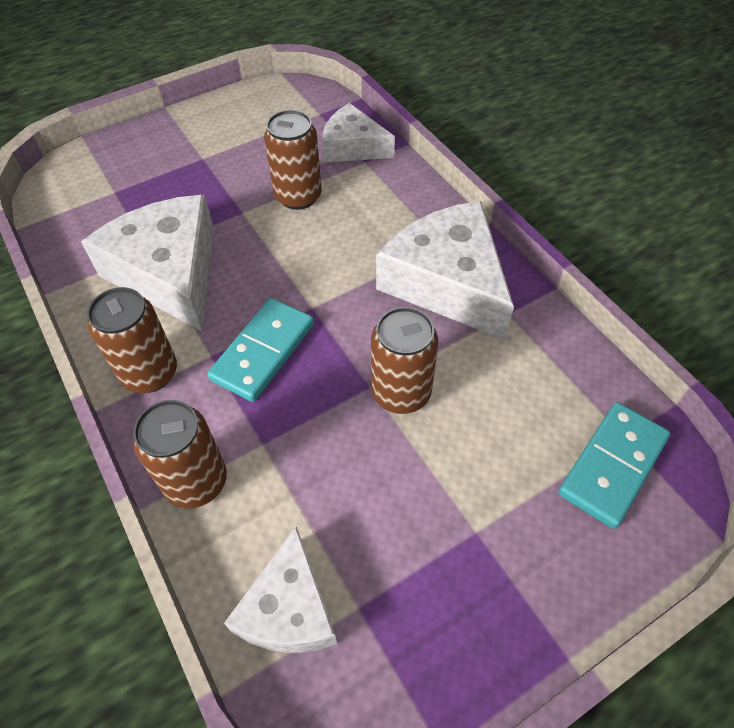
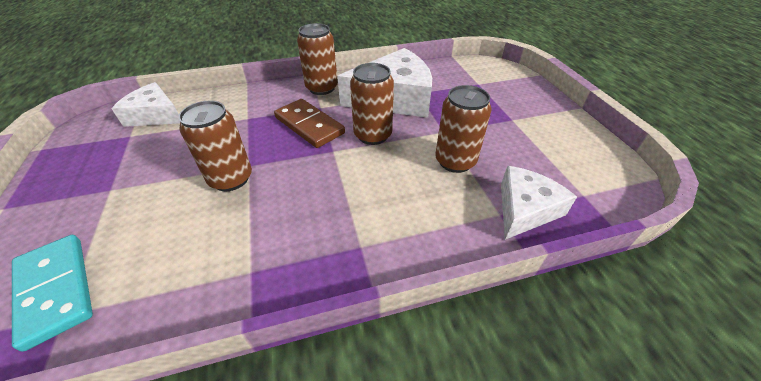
camera: 105 degrees right, 10 degrees down
brown can [133,400,227,508] -> brown can moved to [350,63,394,145]
turquoise domino [207,298,314,402] -> brown domino [274,99,345,148]
white cheese [376,201,514,340] -> none

